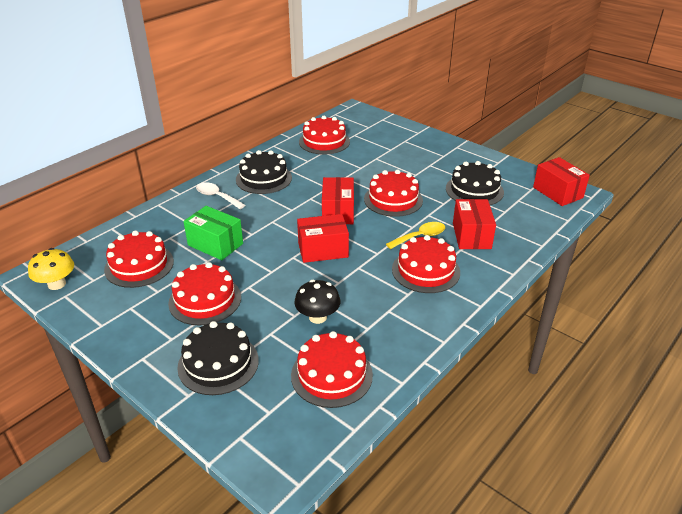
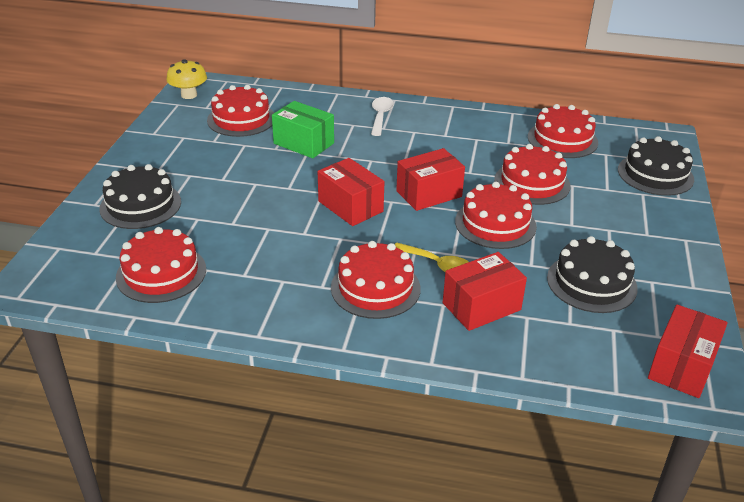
camera: 60 degrees right, 0 degrees up
red cake [168,262,241,325] -> red cake moved to [494,144,570,205]
green box [183,206,243,260] -> green box turned 60 degrees counterclockwise [272,101,334,158]
black cake [236,150,292,194] -> black cake moved to [618,136,694,196]
black mushroom [294,280,340,324] -> none

